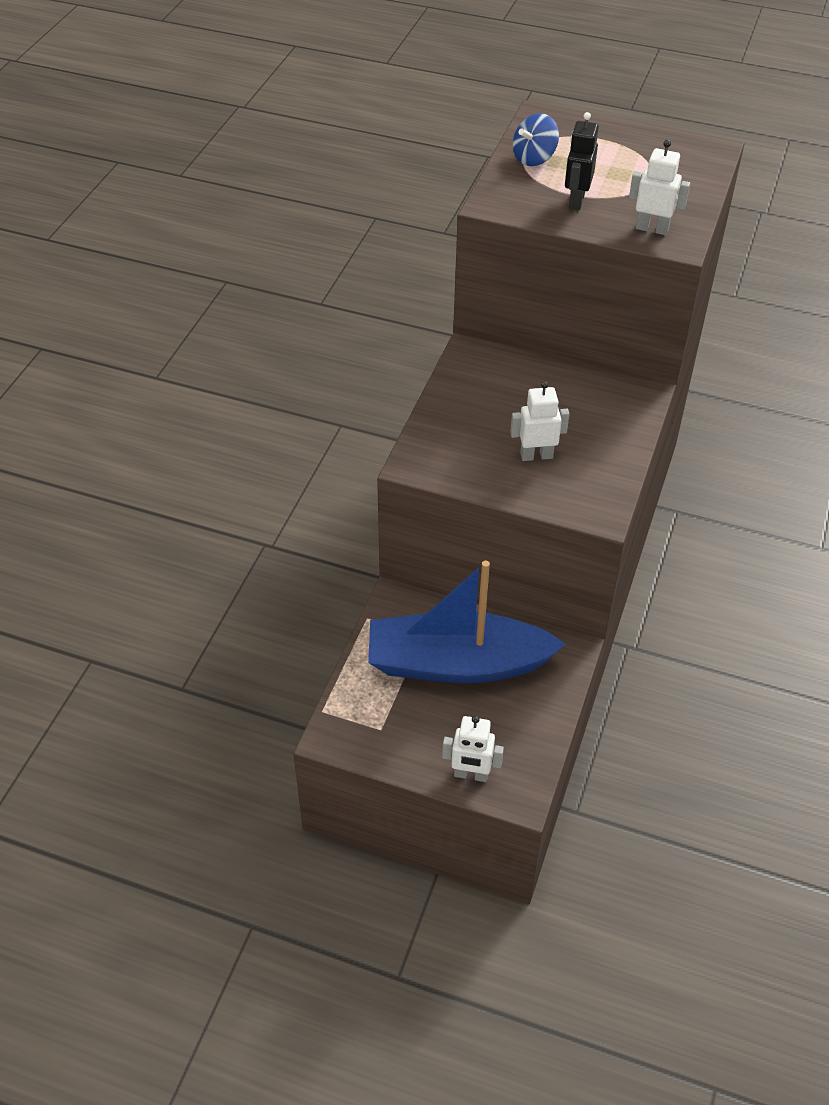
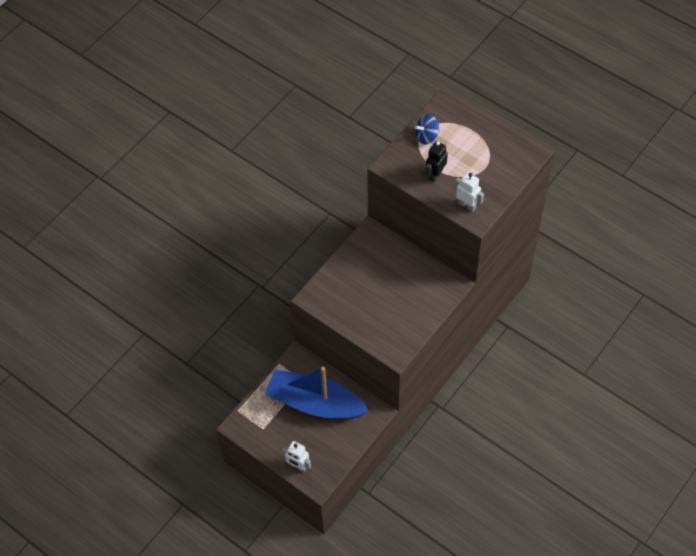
camera: 20 degrees right, 10 degrees up
white robot [510,381,569,461] -> none

